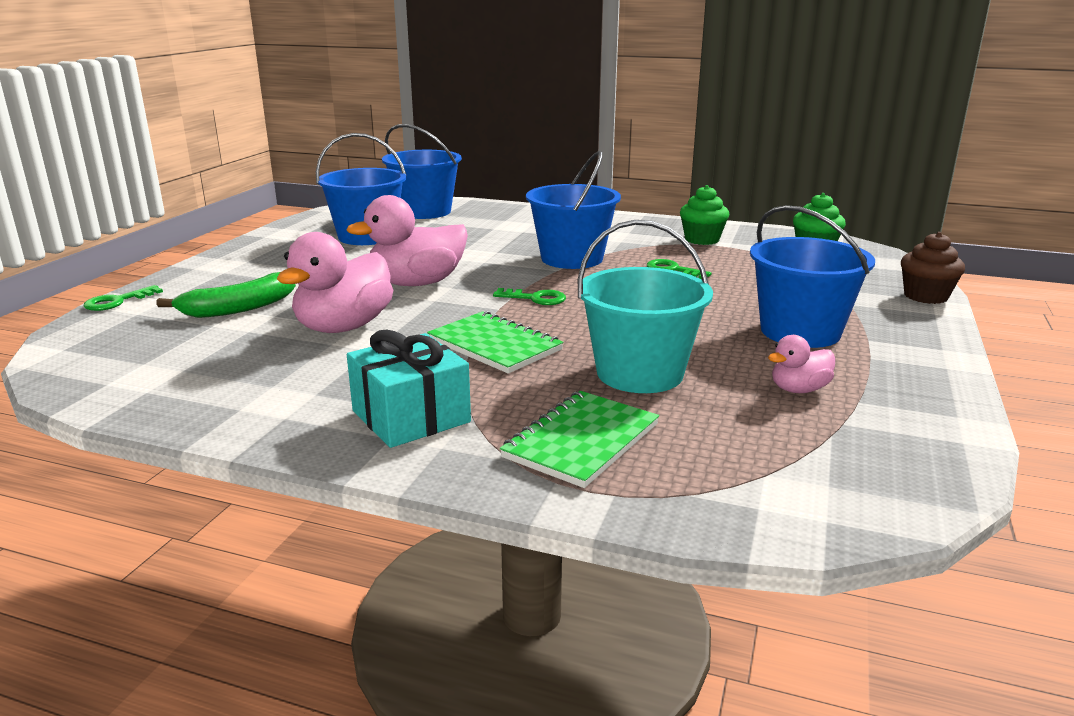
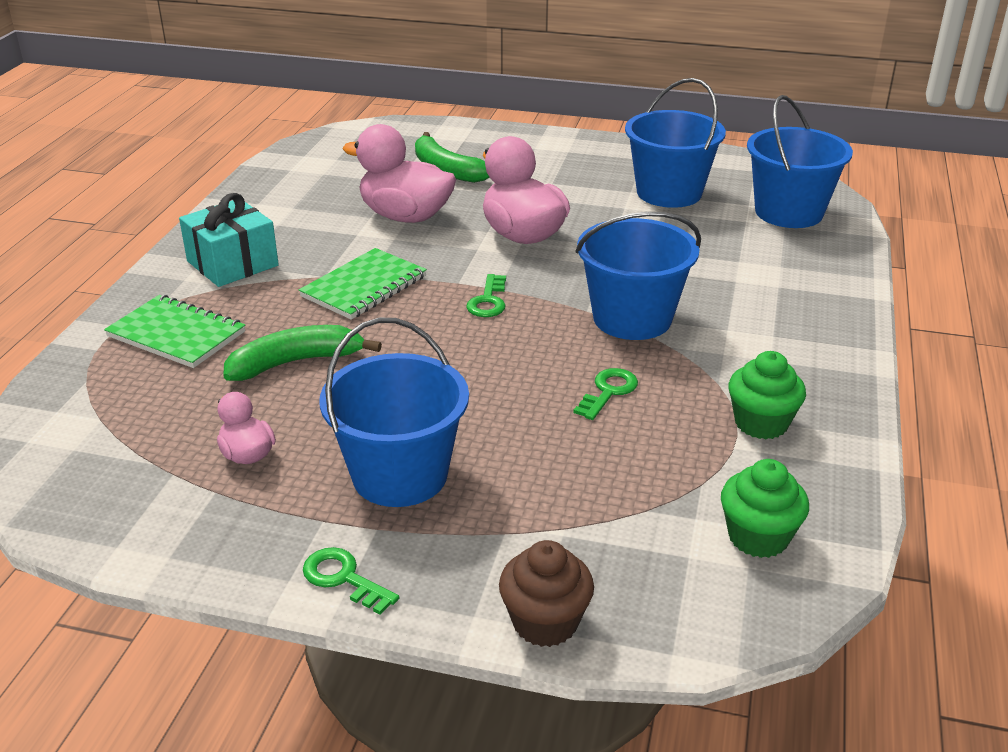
camera: 85 degrees right, 10 degrees up
green key [84,285,163,311] -> green key moved to [303,547,399,615]
turquoise bucket [578,220,713,393] -> green banana [223,325,382,381]

